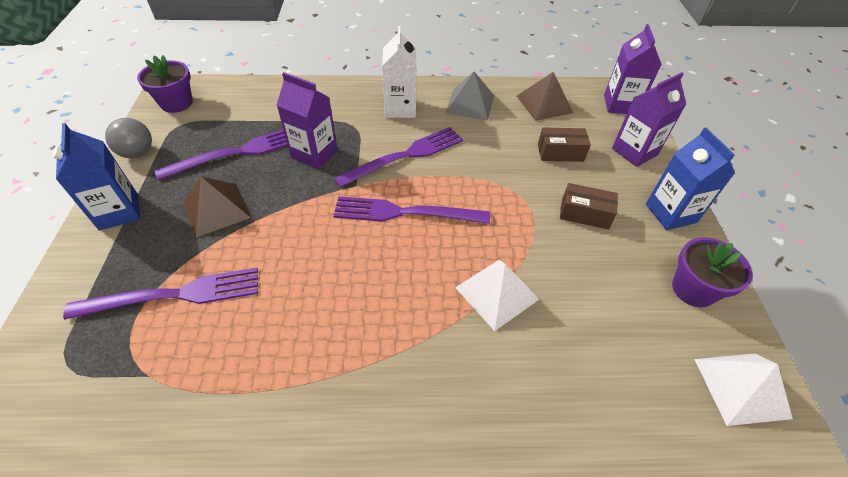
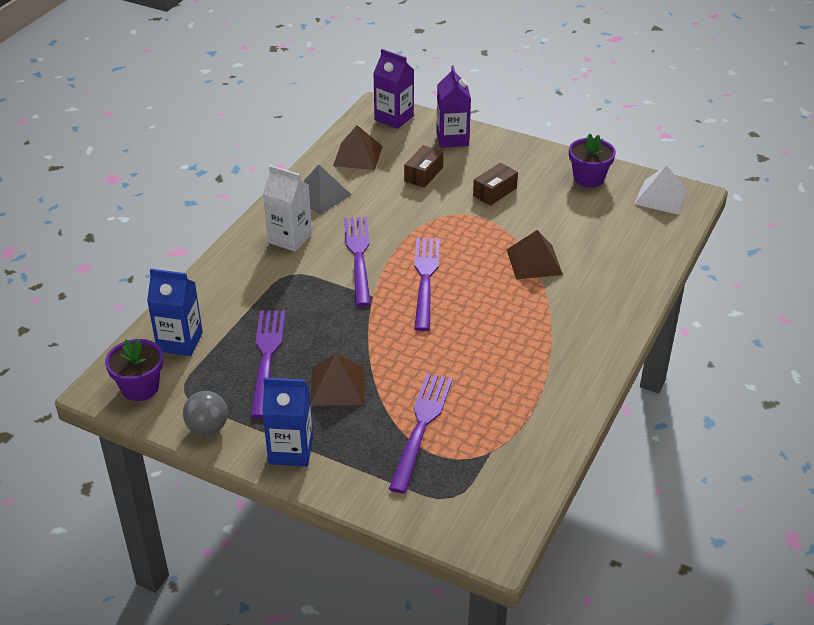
camera: 60 degrees left, 10 degrees down
purple carton [276,72,337,169] -> none
purple fork [333,196,490,224] -> purple fork turned 150 degrees clockwise [414,238,440,331]
white pyramid [455,260,539,331] -> brown pyramid [506,230,563,279]
blue carton [646,128,735,230] -> blue carton moved to [147,269,203,356]

